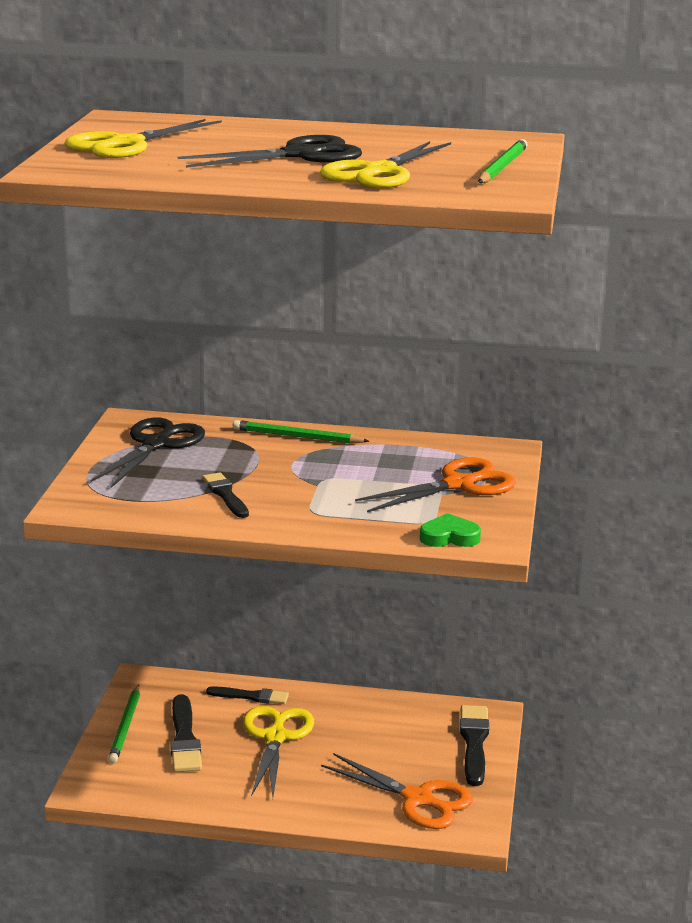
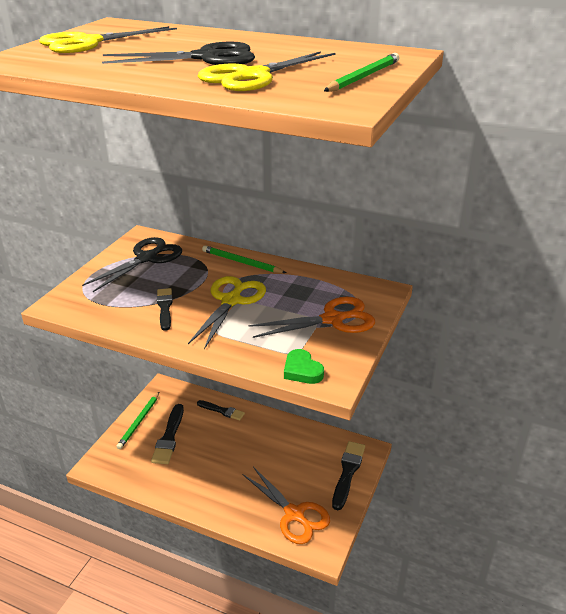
camera: 15 degrees right, 10 degrees up
yellow scissors [243,706,314,797] -> yellow scissors moved to [188,276,266,349]
green heart [420,513,481,547] -> green heart turned 135 degrees counterclockwise [284,349,324,384]

